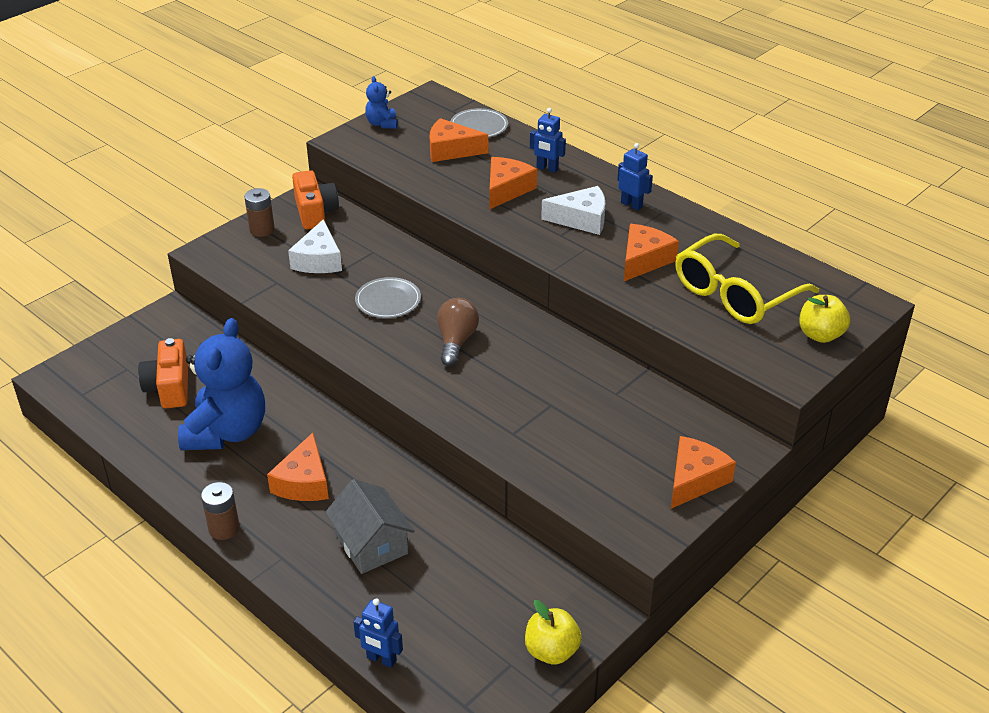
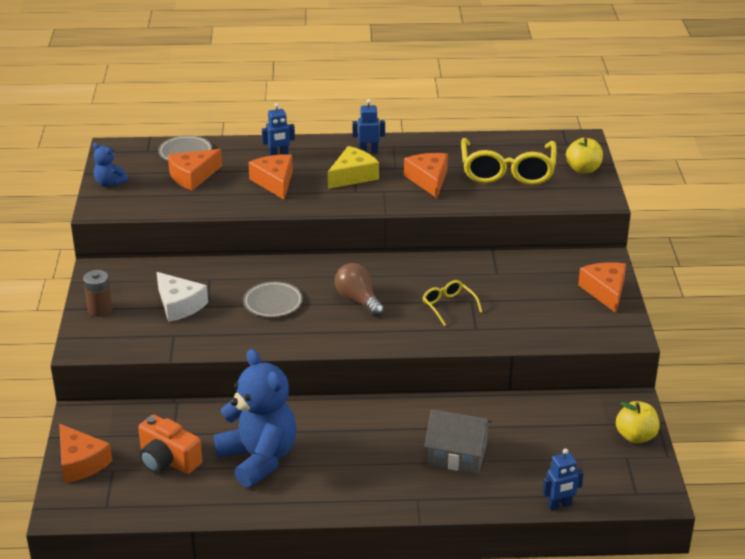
camera: 45 degrees left, 5 degrees down
brown battery [201,482,240,540] -> none
orange cheese [267,433,329,501] -> orange cheese moved to [59,424,113,483]
orange camera [292,170,339,230] -> none
white cheese [541,186,605,235] -> yellow cheese [328,146,379,189]
none -> yellow glasses [423,280,482,326]

